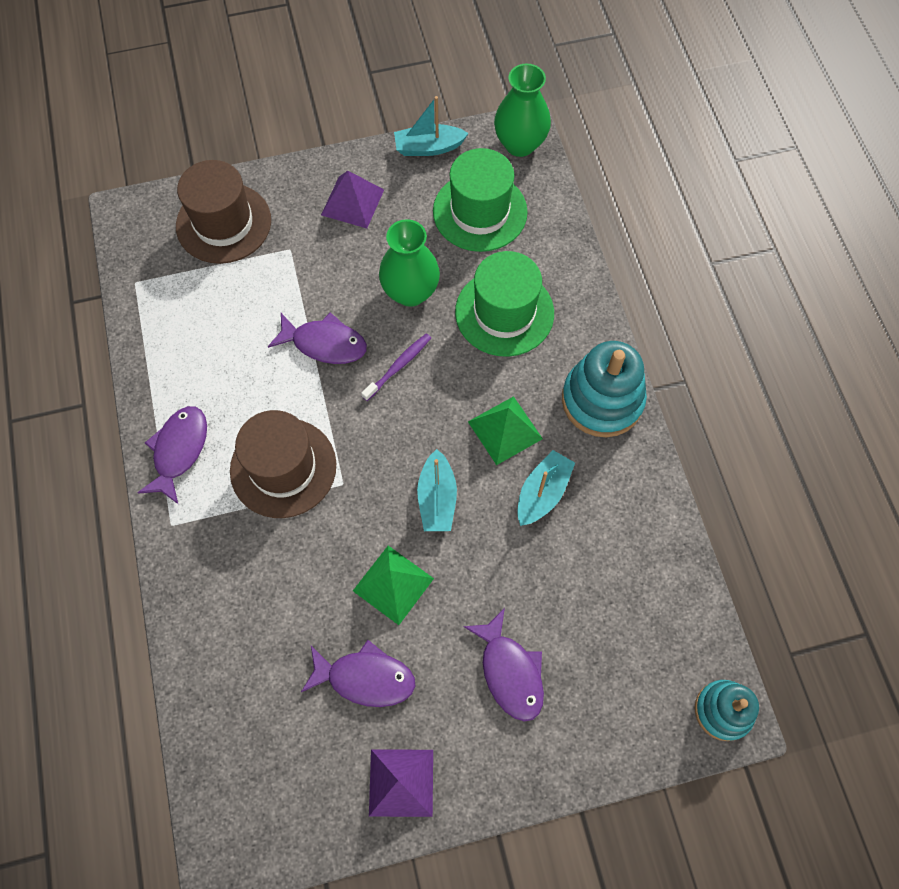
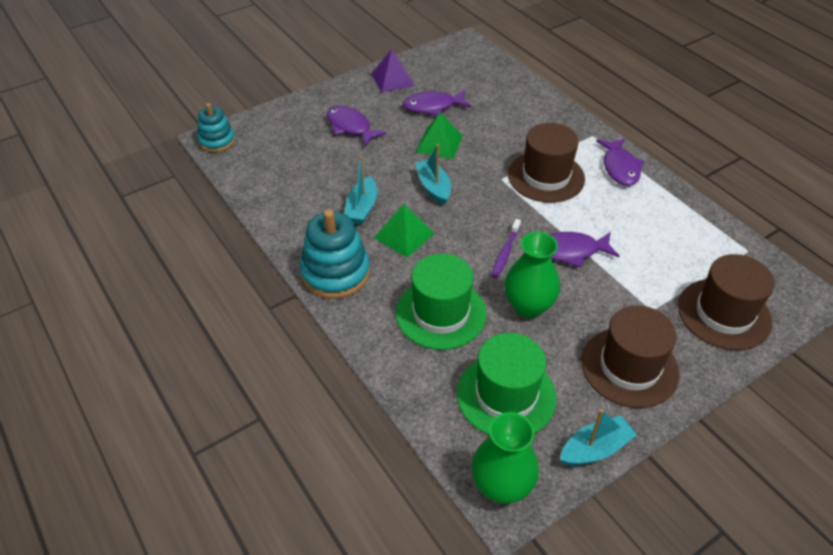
camera: 160 degrees right, 20 degrees down
purple pyramid [321,171,384,228] -> brown hat [582,305,680,408]

